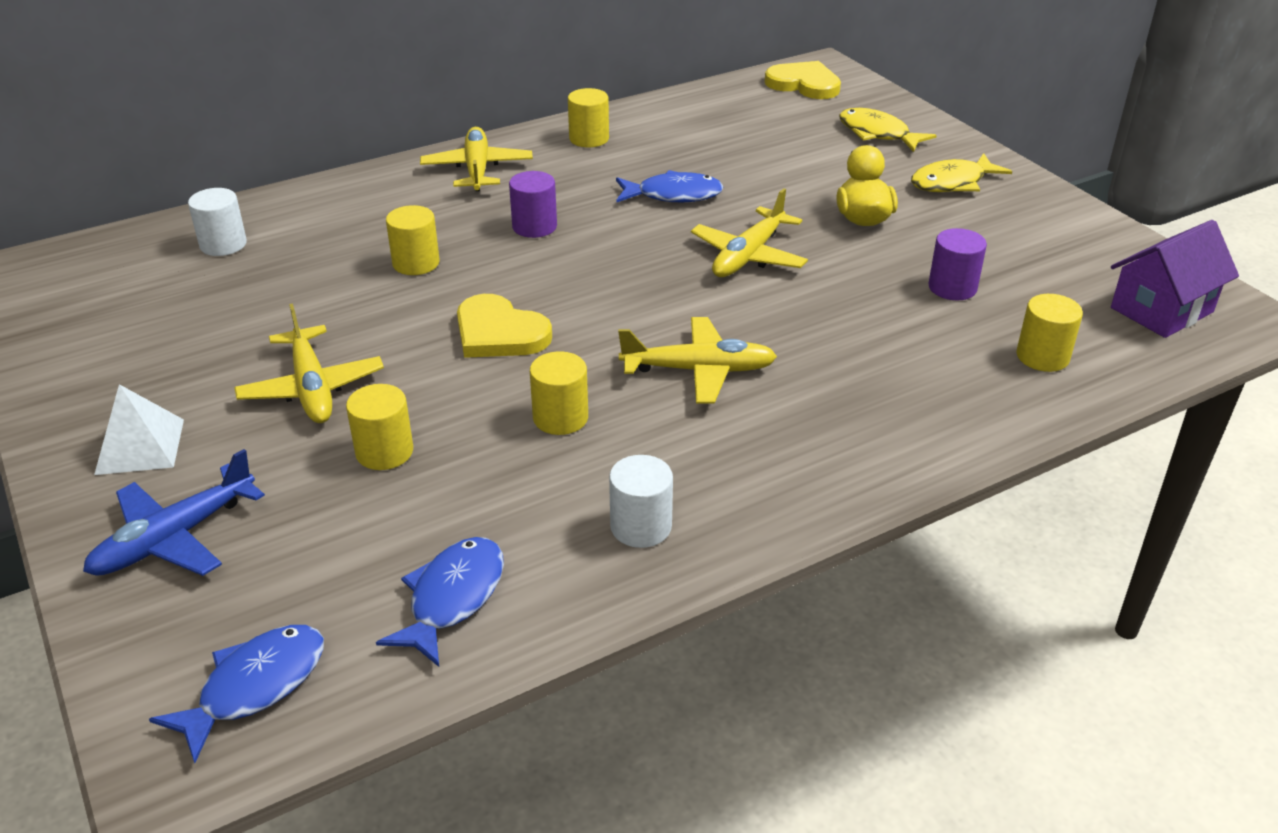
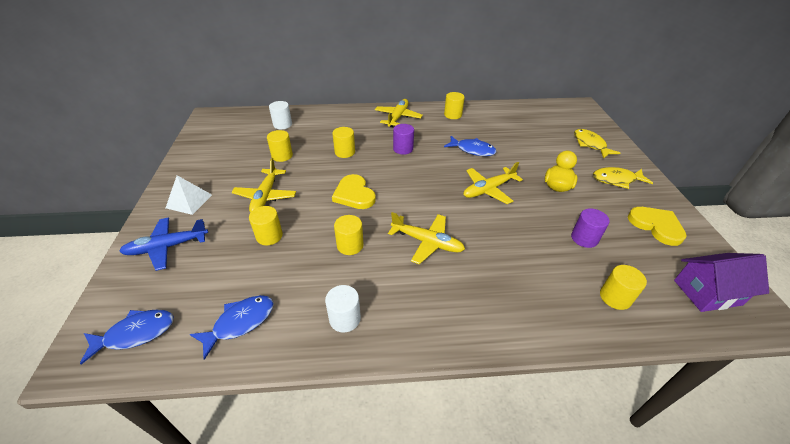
camera: 25 degrees right, 5 degrees up
yellow heart [765,61,841,99] -> yellow heart moved to [628,207,686,246]
none -> yellow cylinder [267,130,293,162]

